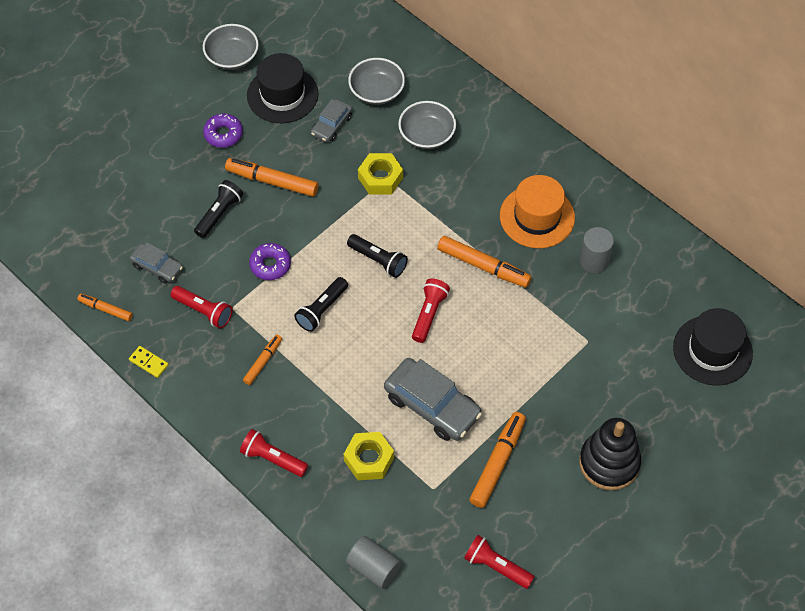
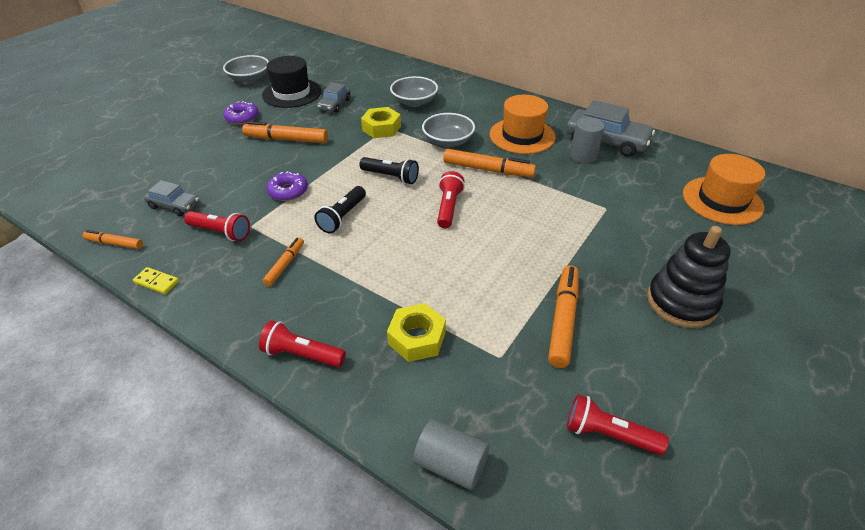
camera: 10 degrees left, 15 degrees down
black flashlight [194,180,243,238] -> none
grey bowl [348,58,405,105] -> grey bowl moved to [422,113,475,147]
grey car [384,358,482,441] -> grey car moved to [566,100,655,157]
black hat [673,308,753,386] -> orange hat [683,154,765,225]

